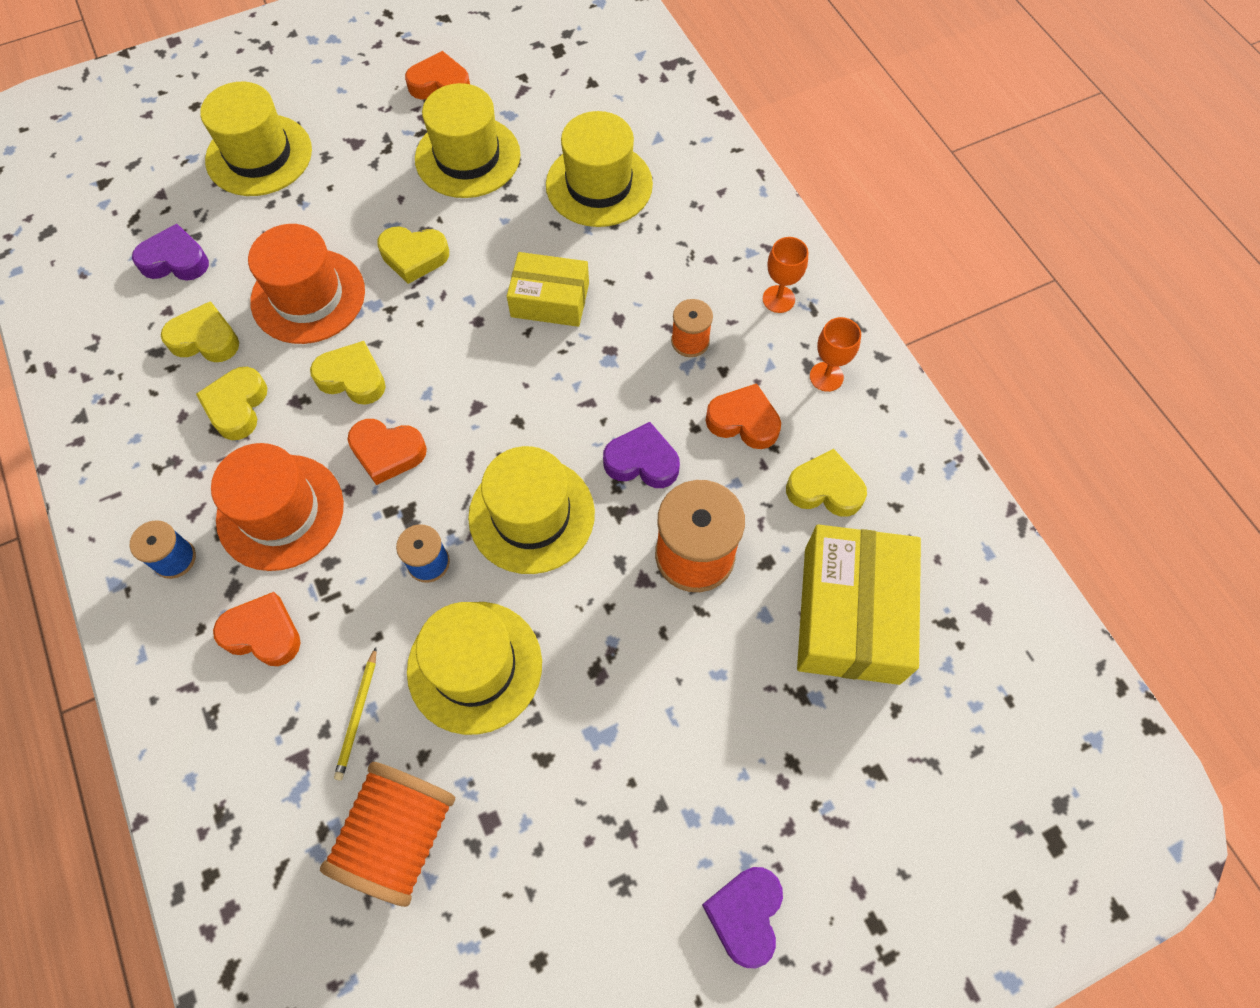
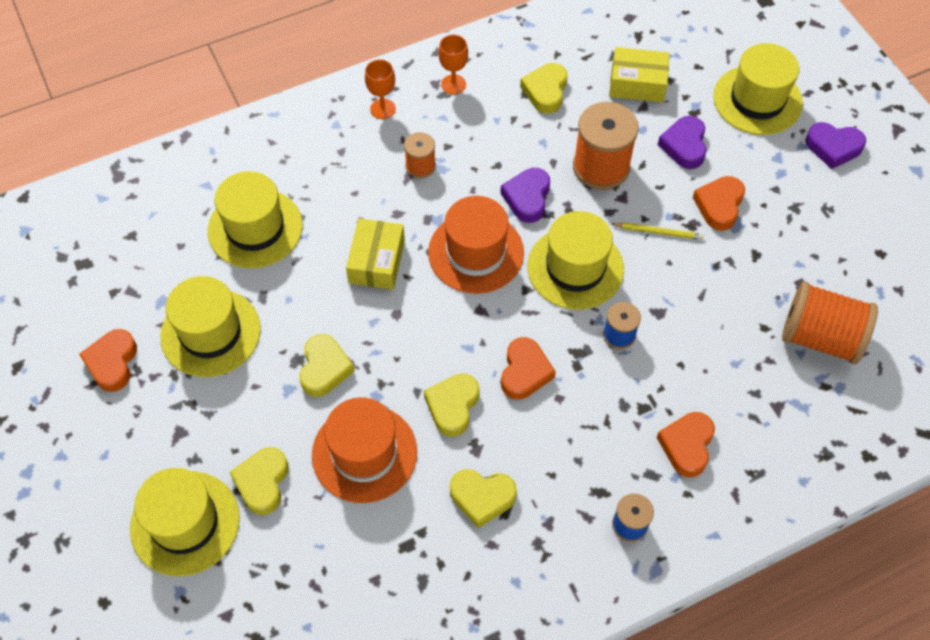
camera: 90 degrees left, 5 degrees down
purple heart [132,224,209,281] -> purple heart moved to [658,116,707,169]
yellow heart [161,301,239,362] -> yellow heart moved to [229,447,289,515]
orange hat [211,443,344,571] -> orange hat moved to [428,196,524,294]
yellow pencil [334,647,376,781] -> yellow pencil moved to [612,222,704,240]
yellow hat [407,602,542,735] -> yellow hat moved to [713,43,803,135]
orange heart [706,384,781,449] -> orange heart moved to [693,176,745,231]
yellow box [797,524,921,685] -> yellow box [609,47,670,102], size x0.62

